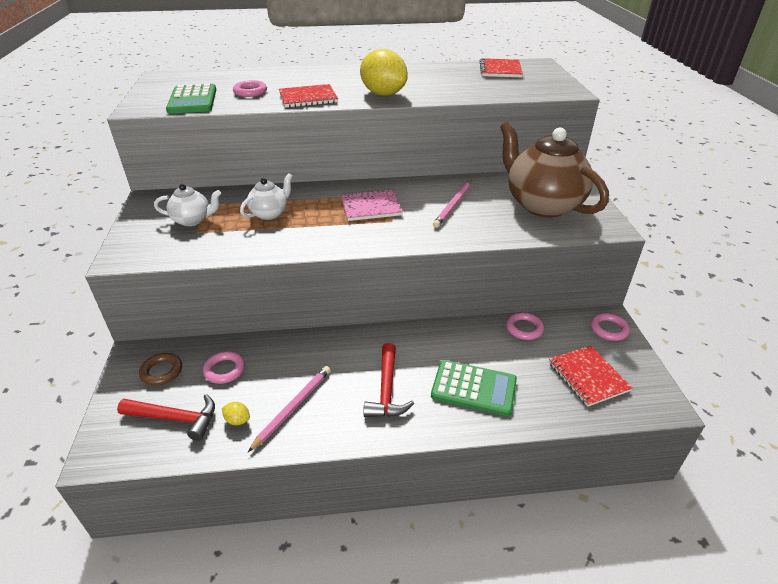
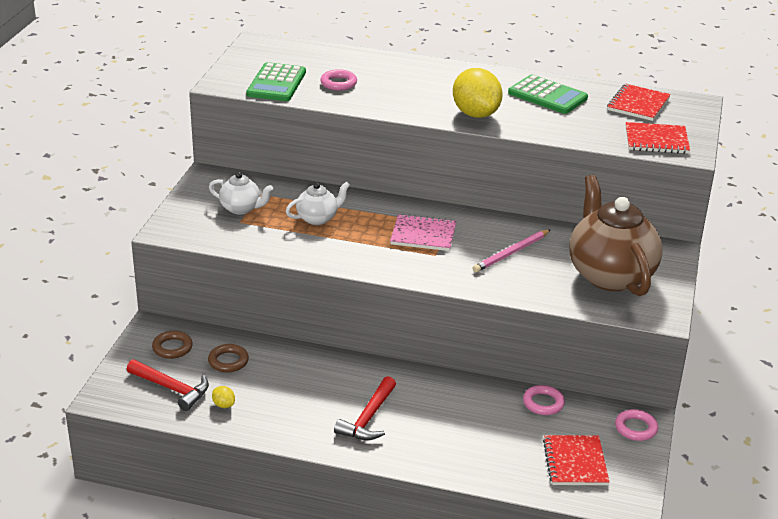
camera: 20 degrees right, 5 degrees down
pink ring [203,351,245,384] -> brown ring [208,344,249,372]
pink pencil [248,366,330,452] -> none
red notebook [279,84,338,108] -> red notebook moved to [626,122,690,154]
green calculator [431,360,517,416] -> green calculator moved to [508,74,588,114]

